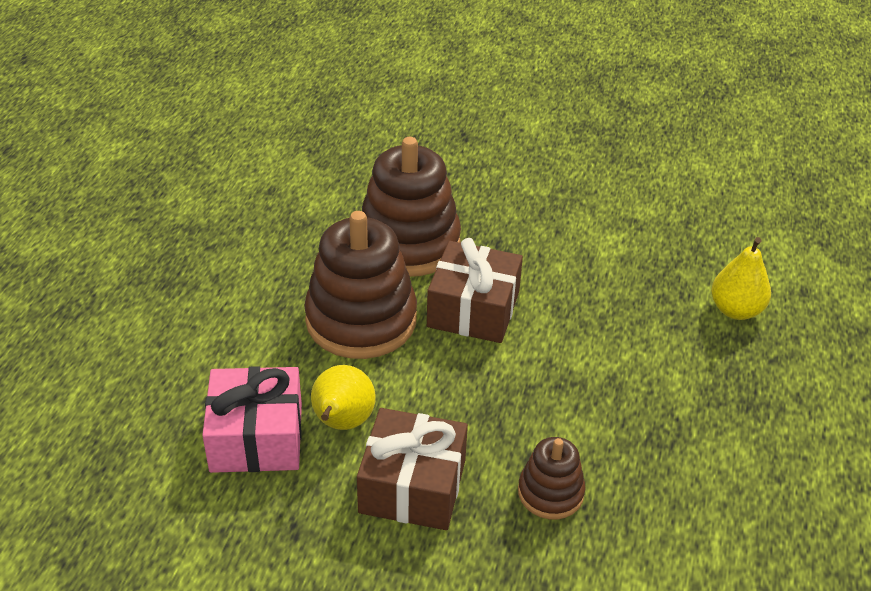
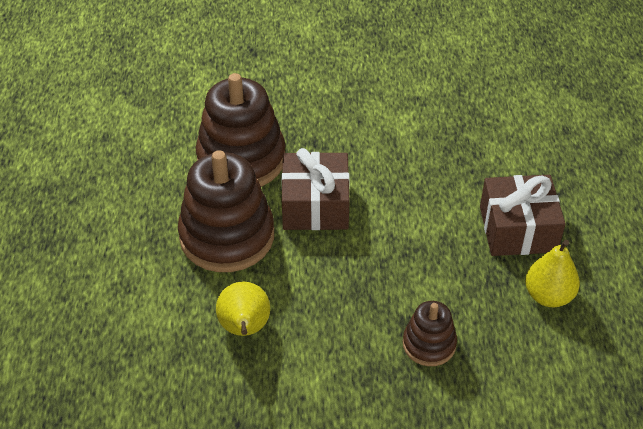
camera: 15 degrees left, 5 degrees up
pink gift [202,366,302,473] -> none
brown gift [357,408,468,530] -> brown gift moved to [480,175,566,256]
yellow pear [711,237,771,320] -> yellow pear moved to [525,240,580,307]

